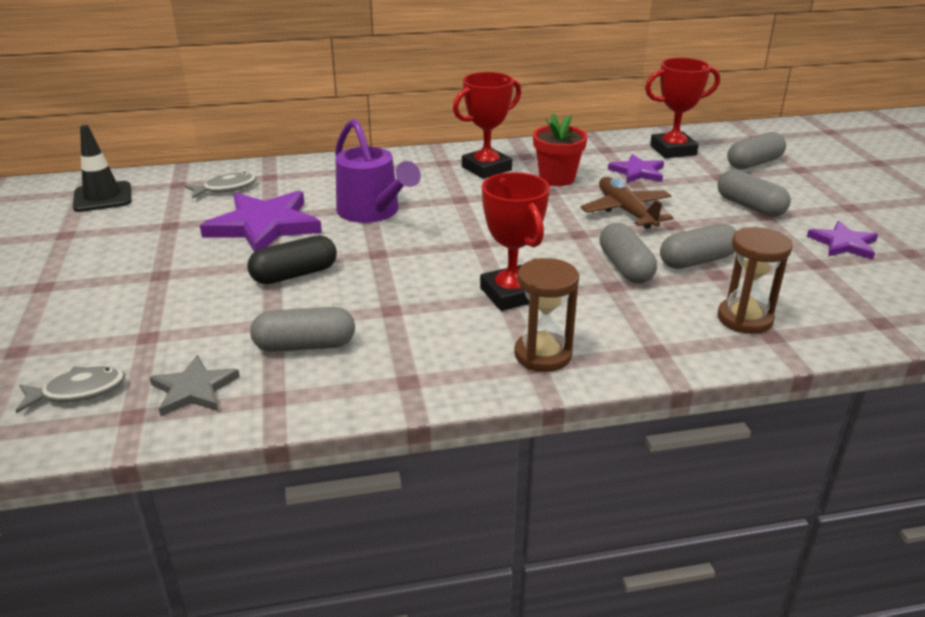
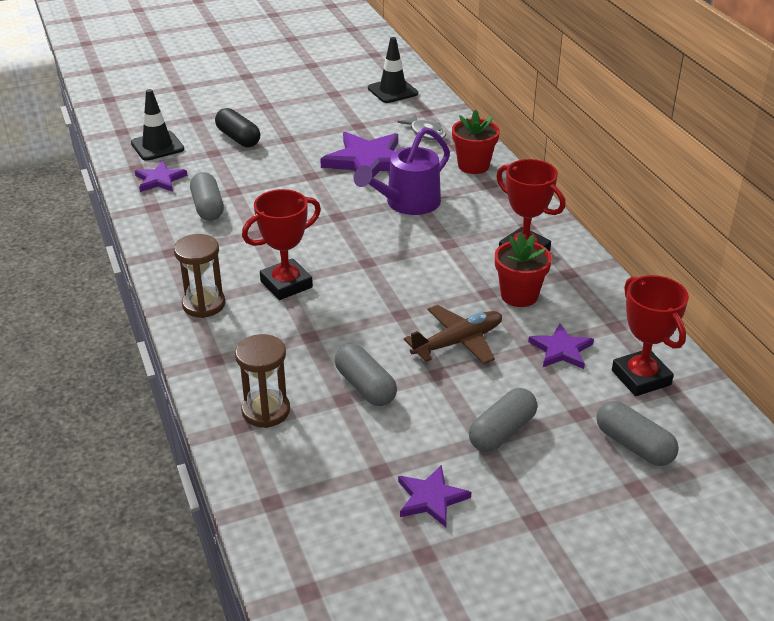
camera: 80 degrees right, 5 degrees up
grey fish [16,366,126,413] -> black traffic cone [131,89,184,161]
grey star [149,355,240,416] -> purple star [135,161,188,192]
black capsule [247,235,337,284] -> black capsule moved to [215,108,260,147]
grey capsule [599,223,657,284] -> none
none -> red flower pot [452,110,500,174]

